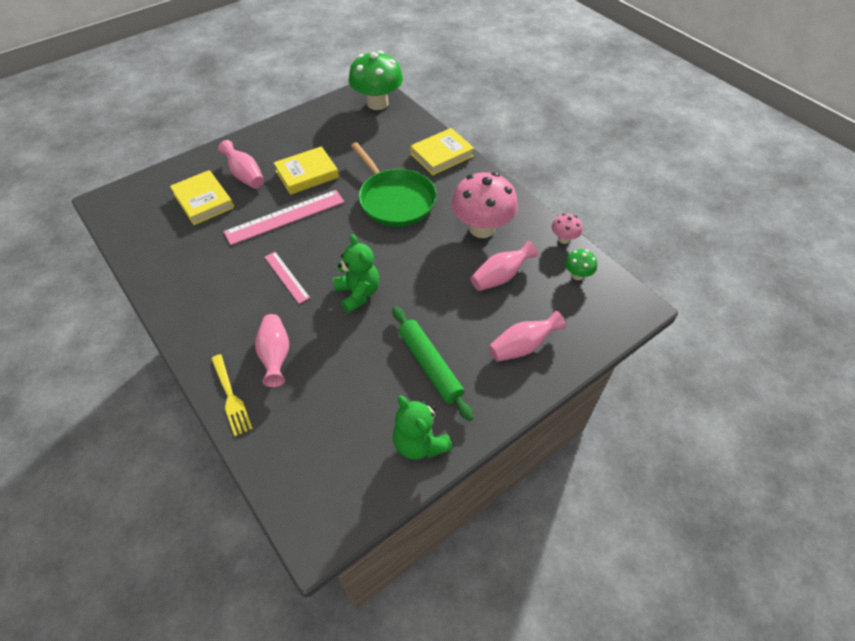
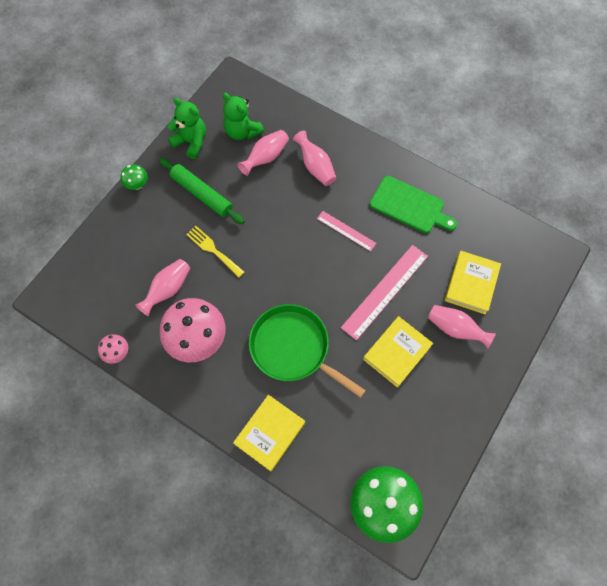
camera: 160 degrees right, 15 degrees up
yellow book [170,170,234,225] -> yellow book turned 75 degrees clockwise [445,251,501,314]
yellow fork [211,354,253,436] -> yellow fork moved to [186,226,244,278]
green teddy bear [333,234,379,313] -> green teddy bear moved to [223,92,264,140]
pink vase [489,311,566,362] -> pink vase moved to [238,130,289,176]
green mushroom [565,249,597,280] -> green mushroom moved to [120,165,148,190]
none -> green cutting board [370,176,457,233]

